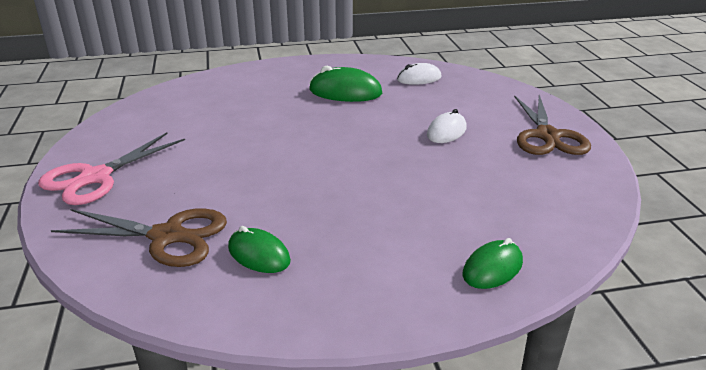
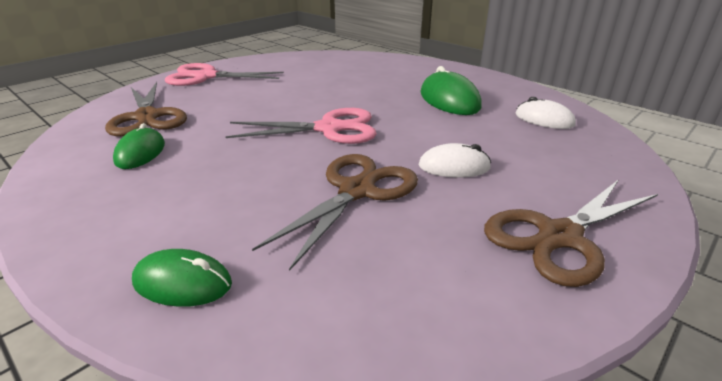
camera: 55 degrees right, 0 degrees up
none -> pink scissors [225,108,376,144]
none -> brown scissors [252,154,418,271]

